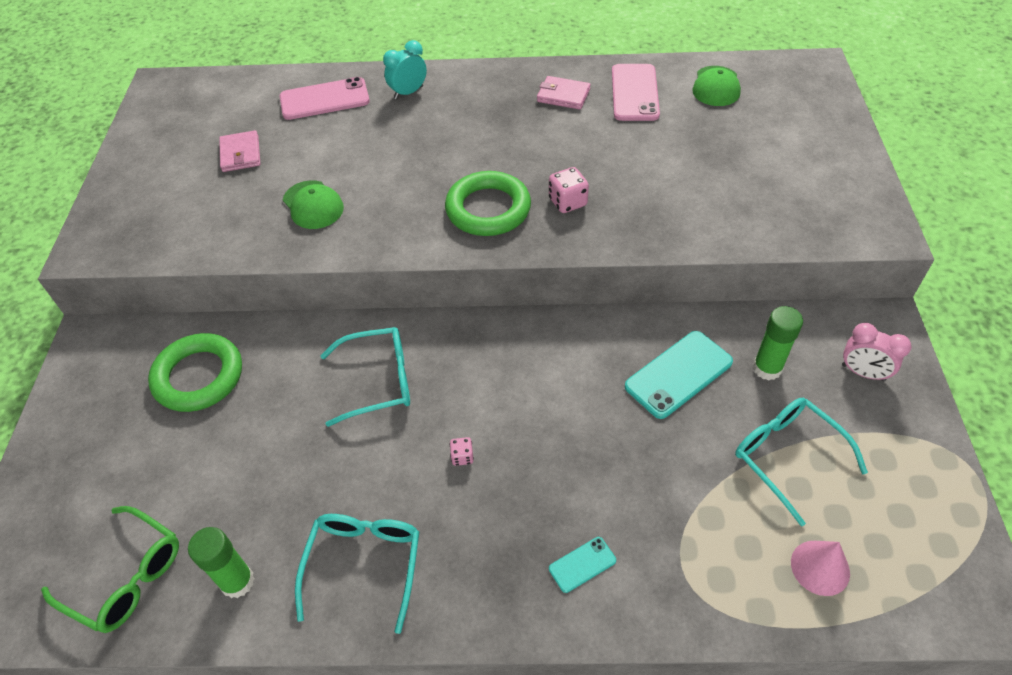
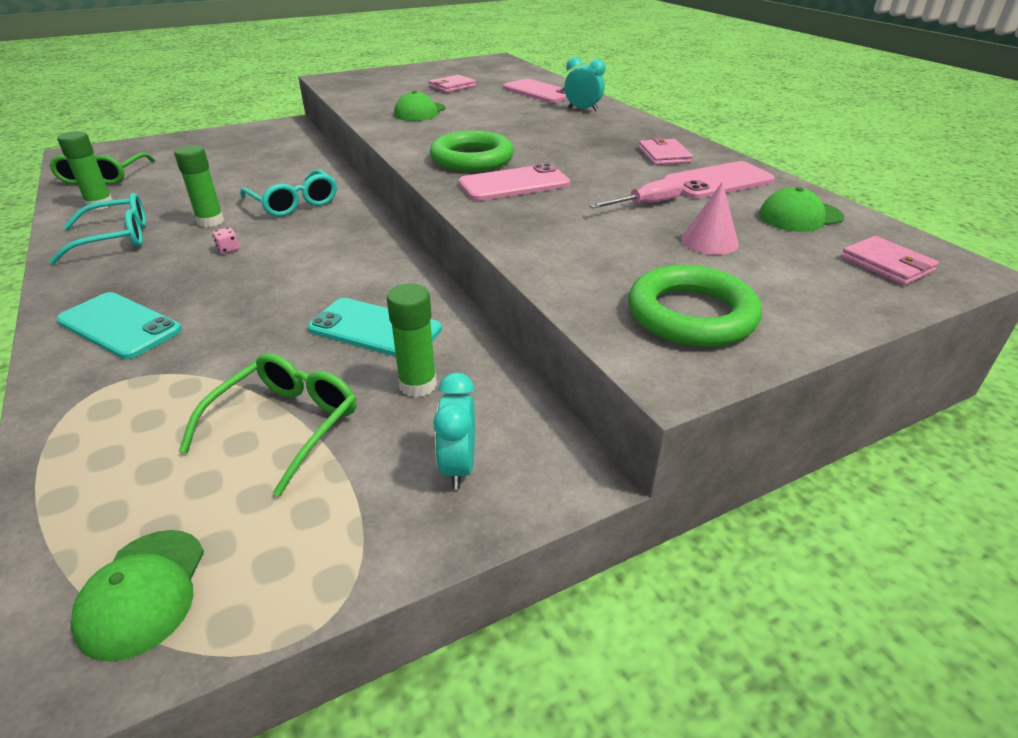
camera: 60 degrees right, 15 degrees down
green ring [148,333,242,412] -> green ring moved to [628,265,762,347]
pink dice [549,167,589,213] -> pink phone [458,163,570,201]
turquoise phone [549,537,616,593] -> turquoise phone [56,292,182,359], size x1.96
turquoise glasses [735,398,868,526] -> green glasses [179,353,356,496]
pink cone [791,541,850,596] -> pink cone moved to [681,182,739,255]
pink clock [842,323,912,381] -> turquoise clock [433,372,475,489]
none -> green cap [71,530,204,662]
none -> green glue stick [174,145,224,227]
none -> pink screwdriver [589,177,683,209]
none -> pink wallet [841,236,939,286]

